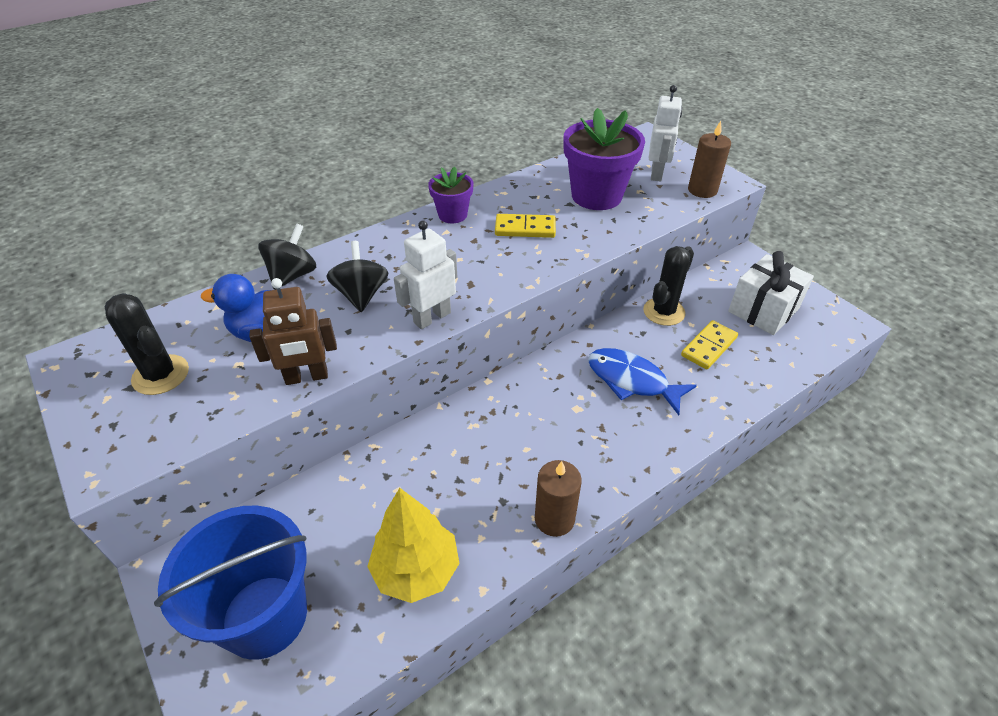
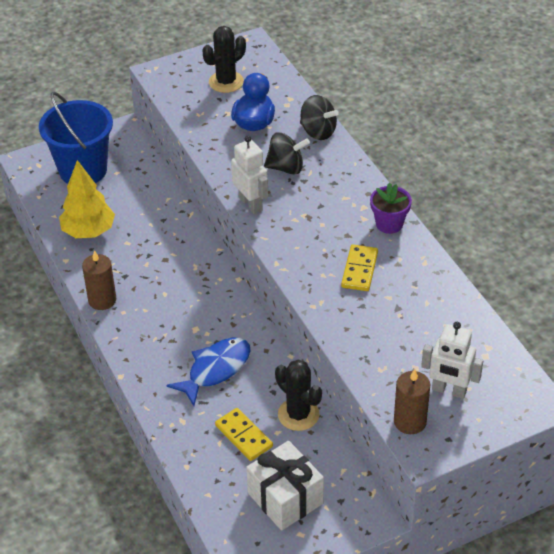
camera: 100 degrees right, 0 degrees up
brown robot [249,278,337,385] -> none
purple flower pot [564,108,645,210] -> none

